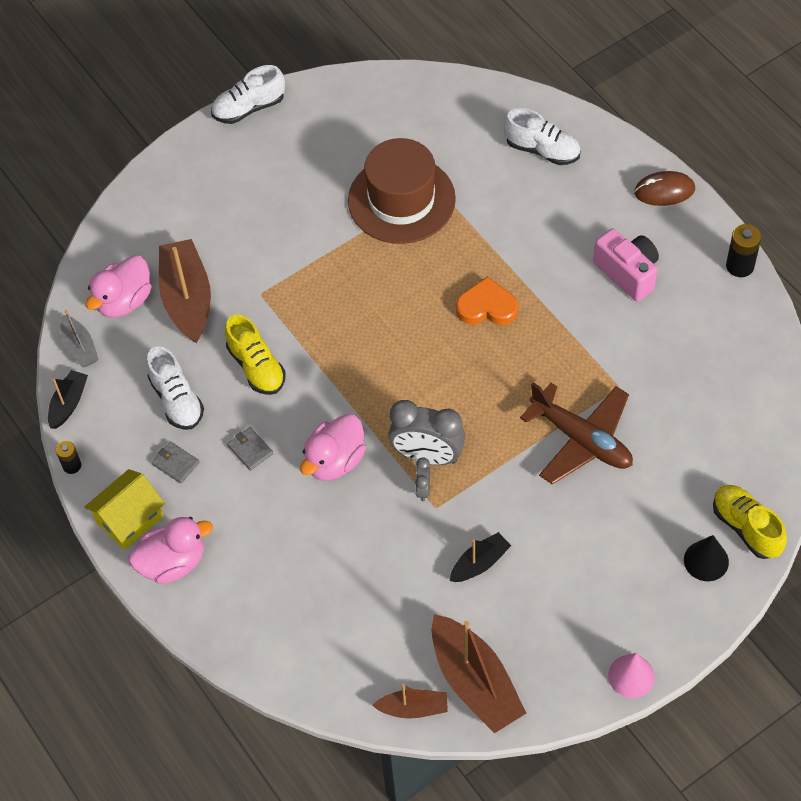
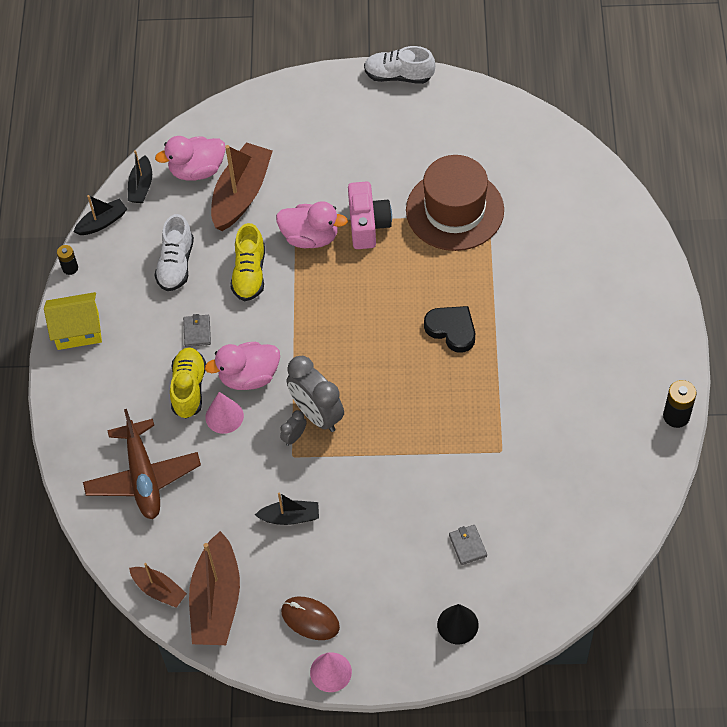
camera: 35 degrees right, 0 degrees up
grey boat [60,310,99,367] -> black boat [128,150,152,203]
pink duck [129,517,213,584] -> pink duck moved to [276,201,348,248]
grey wallet [152,441,200,484] -> grey wallet moved to [449,525,487,565]
orange heart [456,276,518,325] -> black heart [424,306,475,353]
white shoe [504,108,581,165] -> none
brown plane [520,382,633,484] -> brown plane moved to [83,409,201,519]
pink camera [593,229,659,302] -> pink camera moved to [348,181,392,249]
brown mouse [634,171,695,206] -> brown mouse moved to [281,597,340,640]
yellow shoe [713,485,787,559] -> yellow shoe moved to [170,347,206,418]
none -> pink cone [205,392,244,434]

